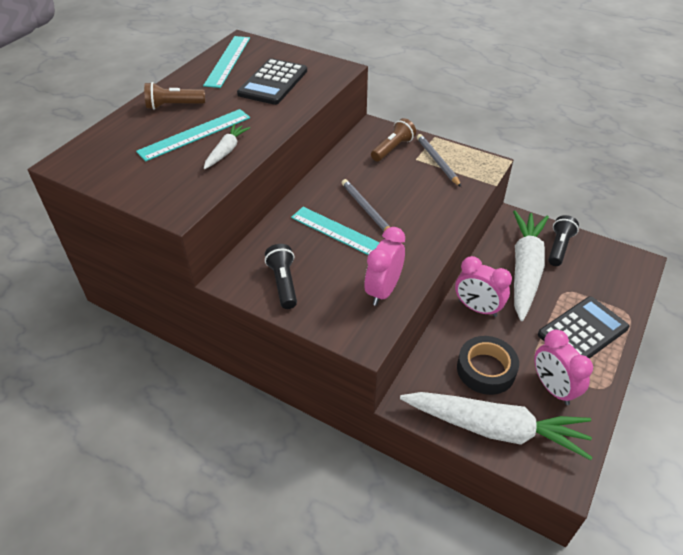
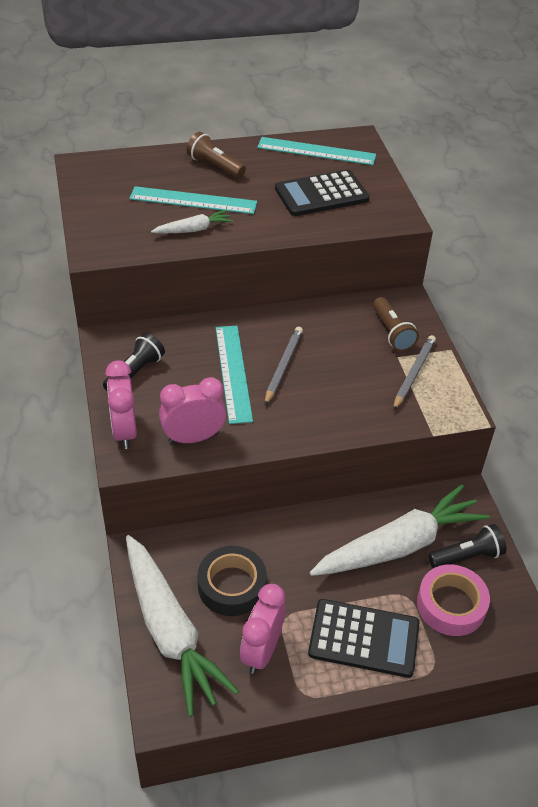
camera: 45 degrees right, 0 degrees up
turquoise ruler [203,36,250,88] -> turquoise ruler turned 45 degrees clockwise [257,137,376,165]
brown flashlight [371,118,416,161] -> brown flashlight turned 75 degrees clockwise [373,297,419,352]
pink clock [455,256,512,317] -> pink clock moved to [105,360,137,449]
none -> pink tape [417,565,490,636]

